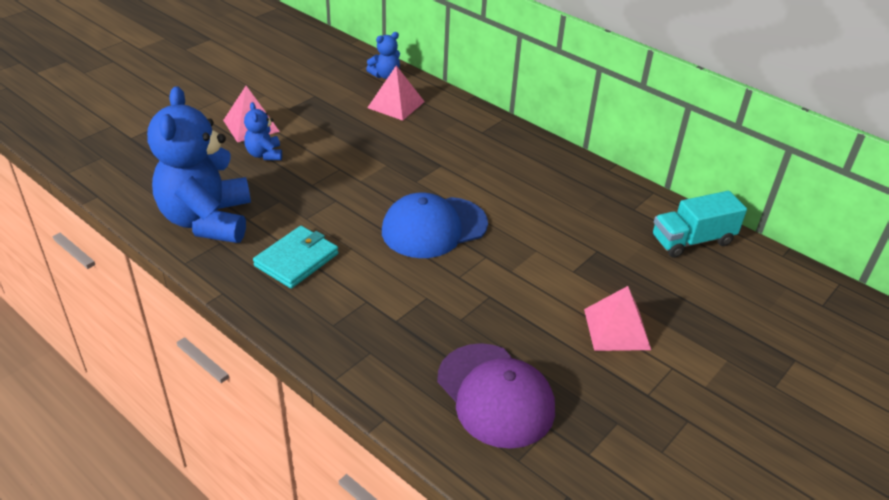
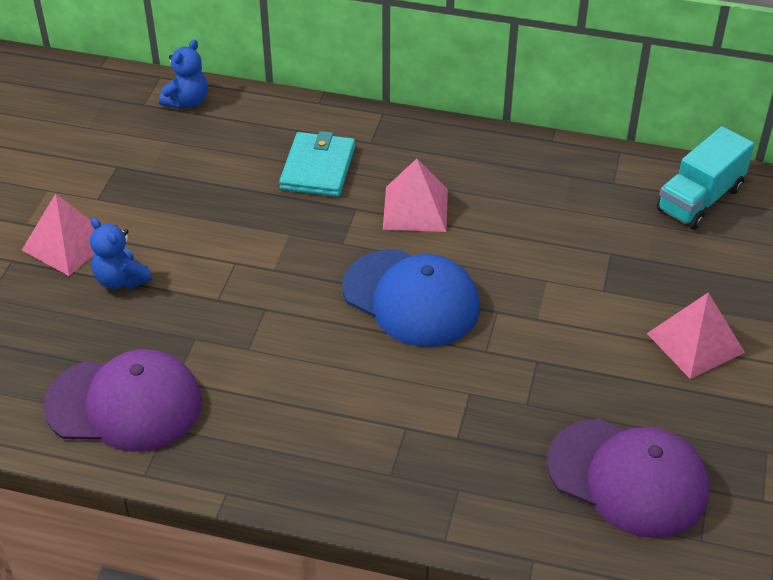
camera: 25 degrees left, 5 degrees up
blue teddy bear [147,86,251,243] -> purple cap [43,349,202,452]
turquoise wallet [253,226,339,288] -> turquoise wallet moved to [279,131,355,197]
pink pyramid [367,66,425,121] -> pink pyramid moved to [383,159,448,232]
blue cap [382,193,488,258] -> blue cap turned 90 degrees counterclockwise [342,249,480,347]

